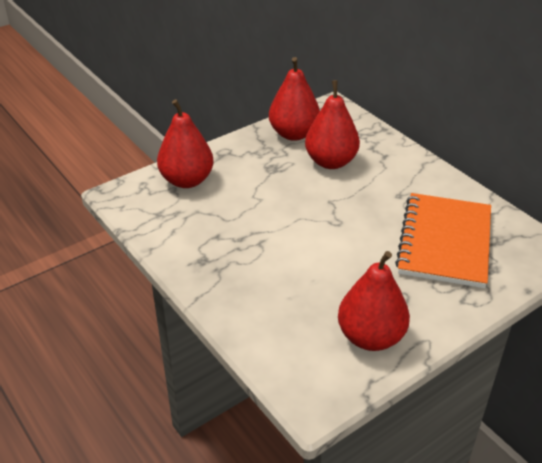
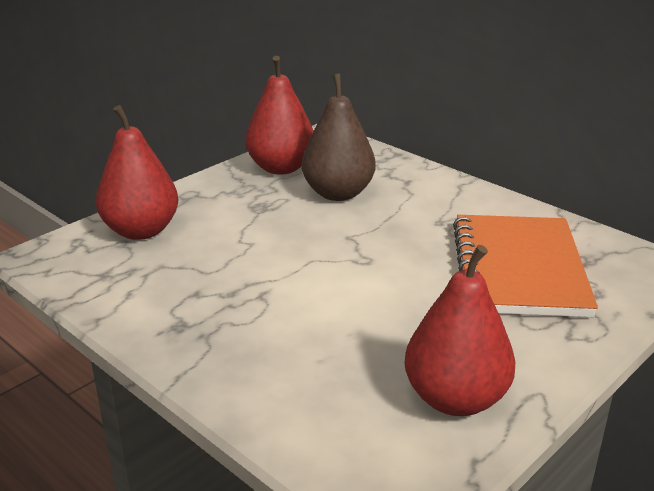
camera: 10 degrees left, 10 degrees down
red pear [305,80,360,169] -> brown pear [302,74,376,201]

